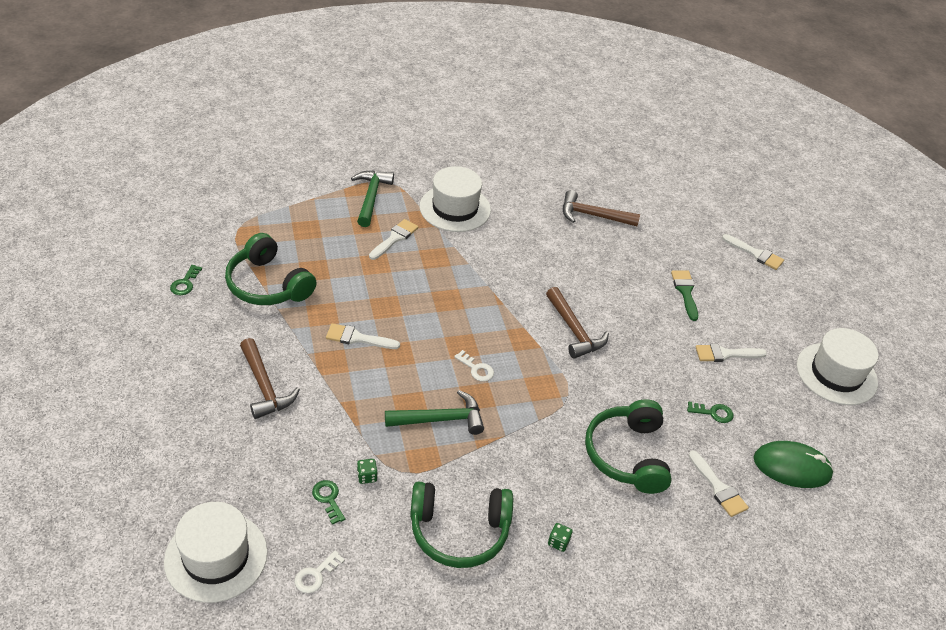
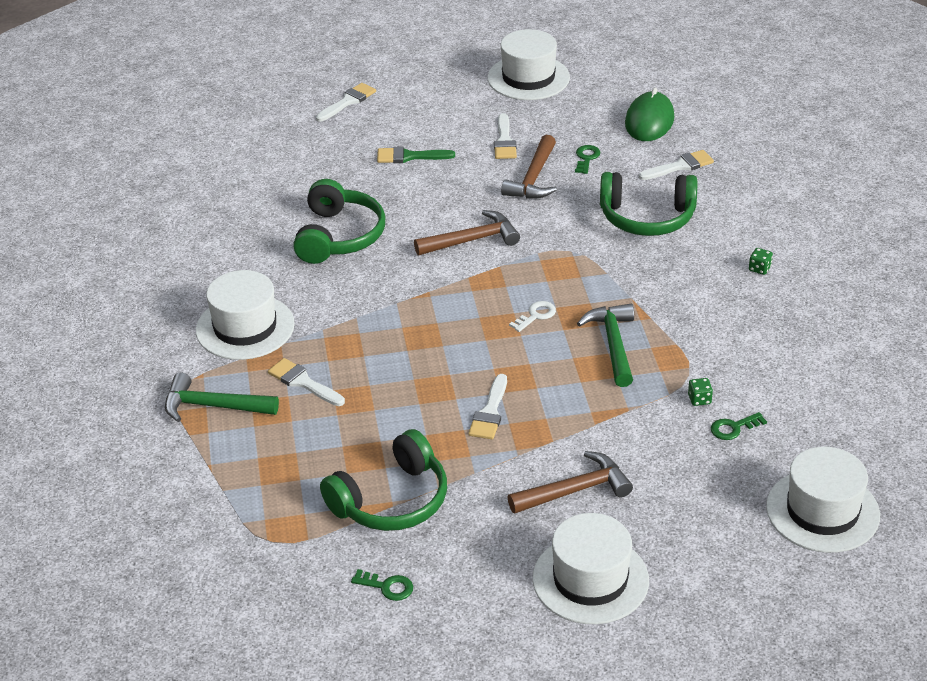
camera: 80 degrees left, 5 degrees down
white key [294,551,345,593] -> none
green headphones [410,482,513,568] -> green headphones moved to [293,179,385,264]
brown hammer [563,190,640,226] -> brown hammer moved to [501,135,557,199]
none -> white hat [533,513,649,624]

